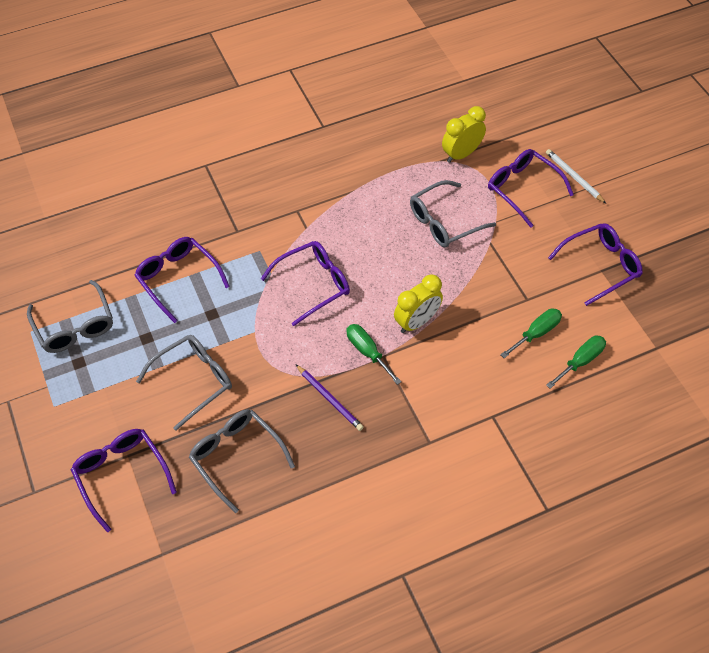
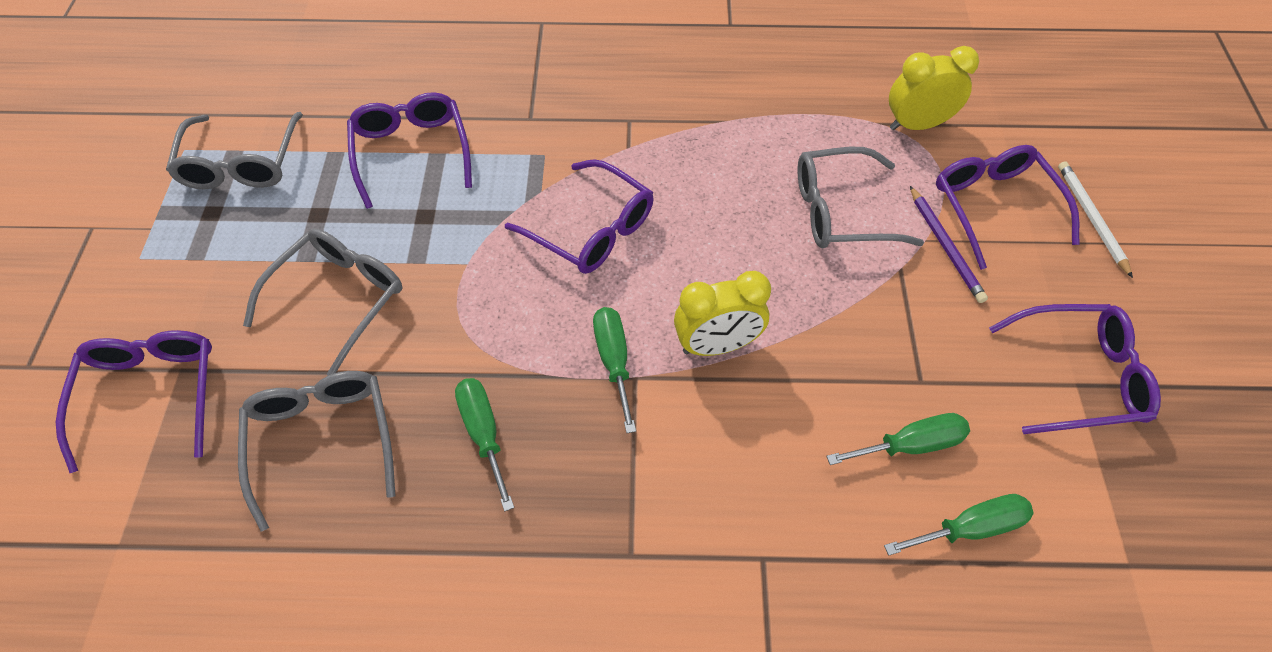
camera: 25 degrees right, 0 degrees up
grey glasses [136,335,232,431] -> grey glasses turned 45 degrees counterclockwise [243,229,402,376]
purple glasses [261,241,350,326] -> purple glasses turned 45 degrees clockwise [505,159,653,274]
purple pencil [296,365,364,431] -> purple pencil moved to [910,186,988,303]
none -> green screwdriver [455,378,514,511]

